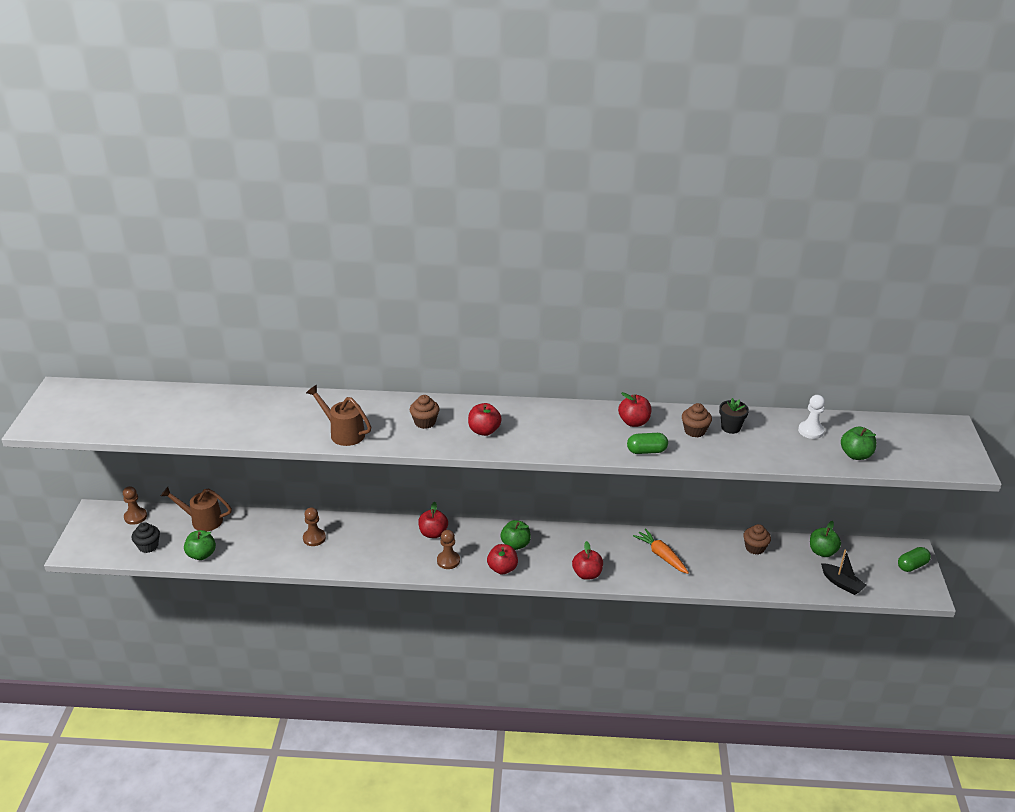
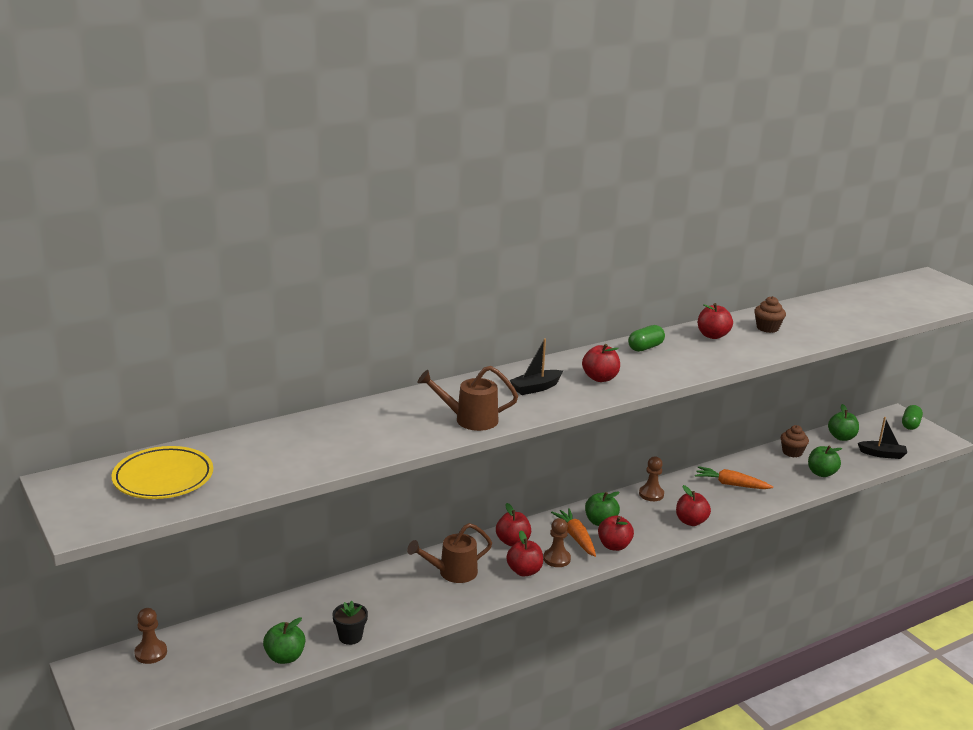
camera: 35 degrees left, 10 degrees down
black cupcake [132,522,160,553] -> none
brown watering can [161,487,232,531] -> brown watering can moved to [407,523,492,583]
brown pawn [303,507,326,546] -> brown pawn moved to [639,456,664,501]
brown cupcake [410,395,440,429] -> black boat [510,338,563,395]
green capsule [627,433,668,454] -> green capsule moved to [628,325,665,352]
black flower pot [719,398,749,434] -> black flower pot moved to [332,601,368,645]
white pawn [798,395,825,439] -> none
green apple [841,427,876,460] -> green apple moved to [808,446,842,477]
none -> yellow plate [112,446,213,499]
none -> red apple [506,531,543,576]
none -> orange carrot [551,508,596,557]

